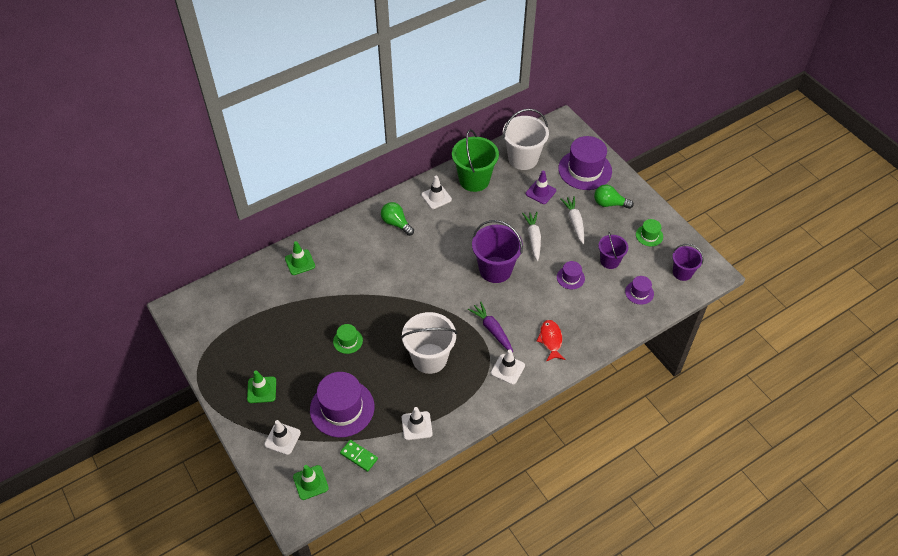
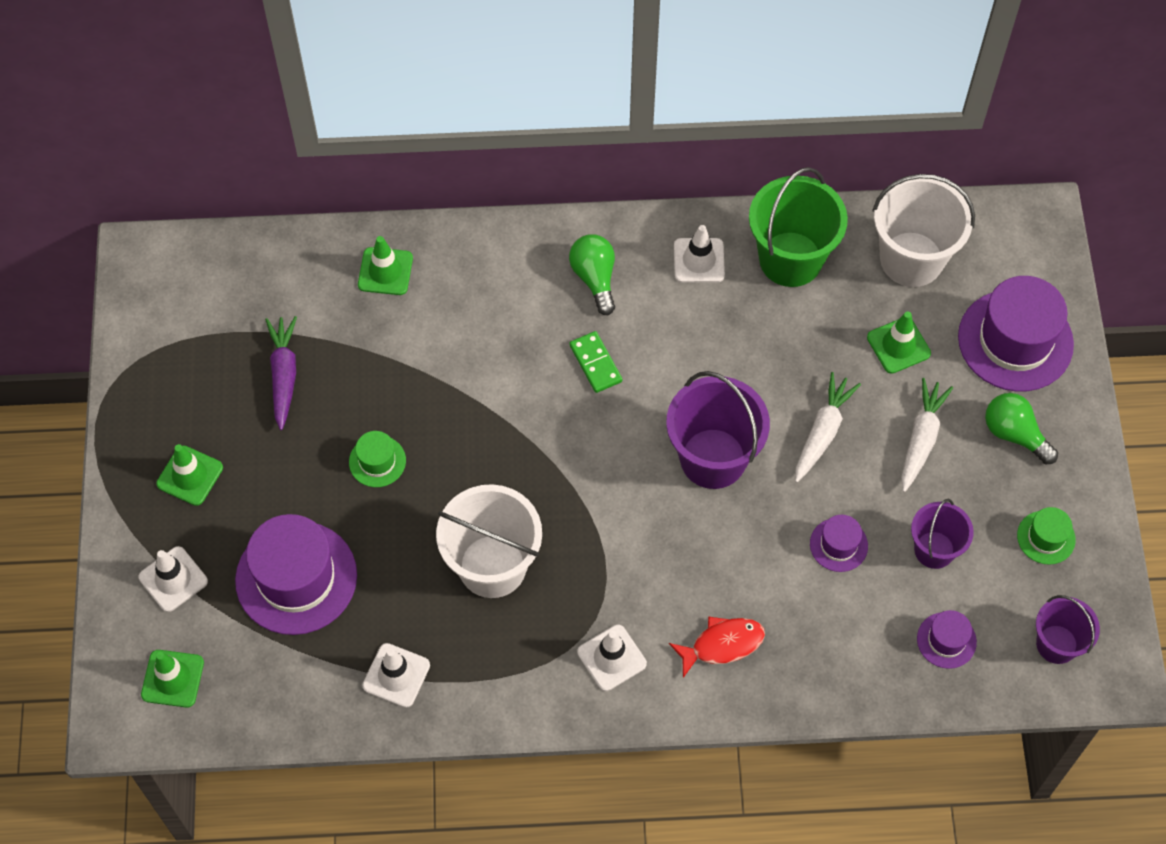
camera: 30 degrees right, 10 degrees up
green domino [340,440,378,472] -> green domino moved to [569,331,622,393]
purple carrot [468,302,513,352] -> purple carrot moved to [265,316,297,430]
purple traffic cone [526,171,556,204] -> green traffic cone [867,311,931,374]
red fish [536,320,566,361] -> red fish turned 45 degrees clockwise [669,617,765,678]

